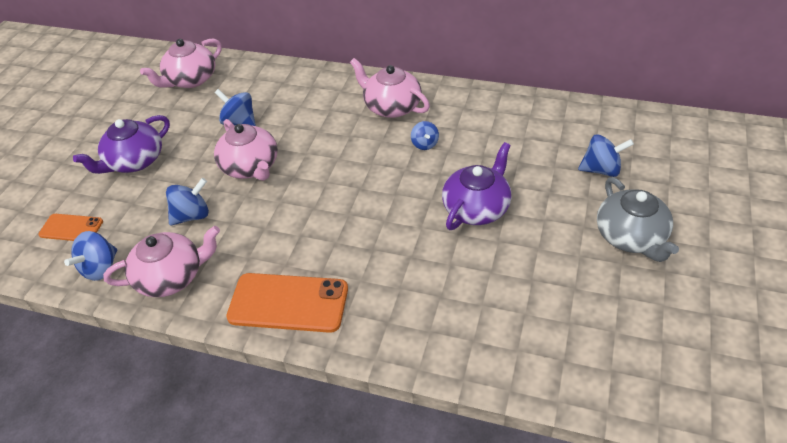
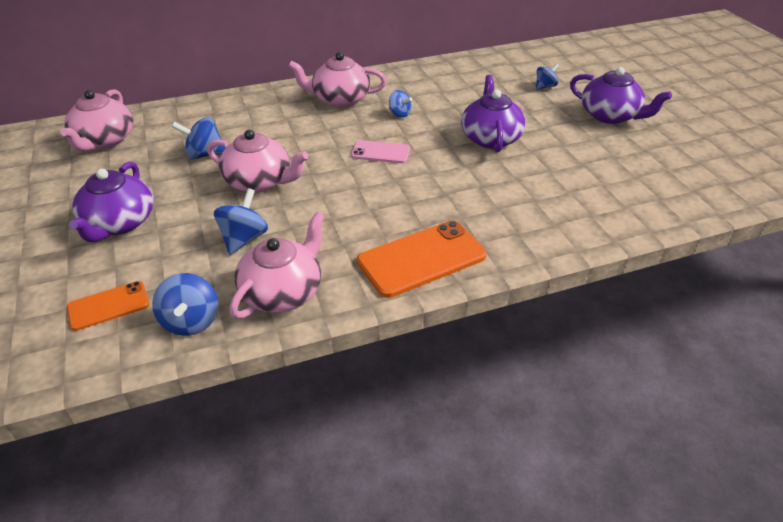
camera: 40 degrees left, 5 degrees down
blue spinning top [578,134,634,177] -> blue spinning top [536,63,559,90], size x0.65
grey teapot [597,177,679,262] -> purple teapot [570,67,672,124]
none -> pink phone [351,140,410,163]

